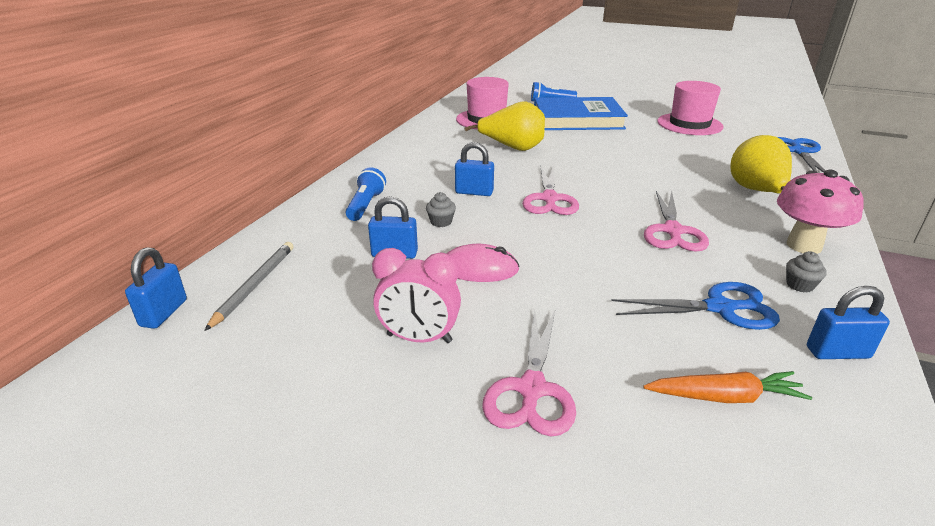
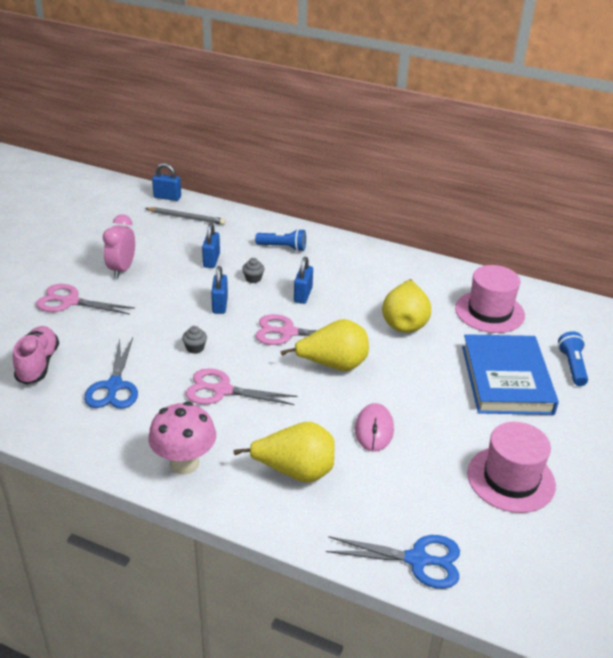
camera: 90 degrees right, 5 degrees up
pink mouse [447,244,520,282] -> pink mouse moved to [355,403,394,452]
orange carrot [643,371,812,403] -> pink shoe [13,326,59,385]
grey cupcake [786,251,827,292] -> grey cupcake moved to [182,326,207,354]
blue padlock [807,286,890,359] -> blue padlock moved to [211,266,228,314]
none -> yellow pear [281,319,369,371]

